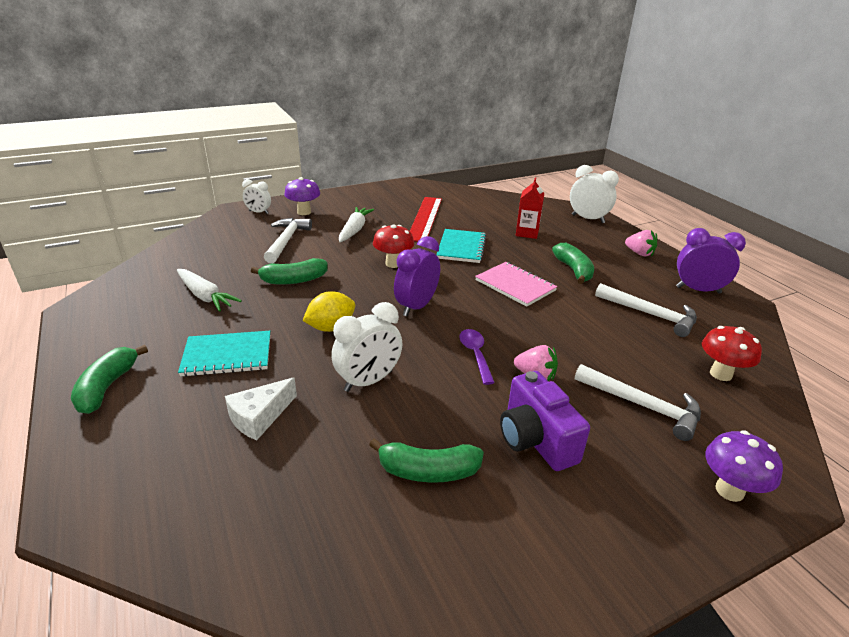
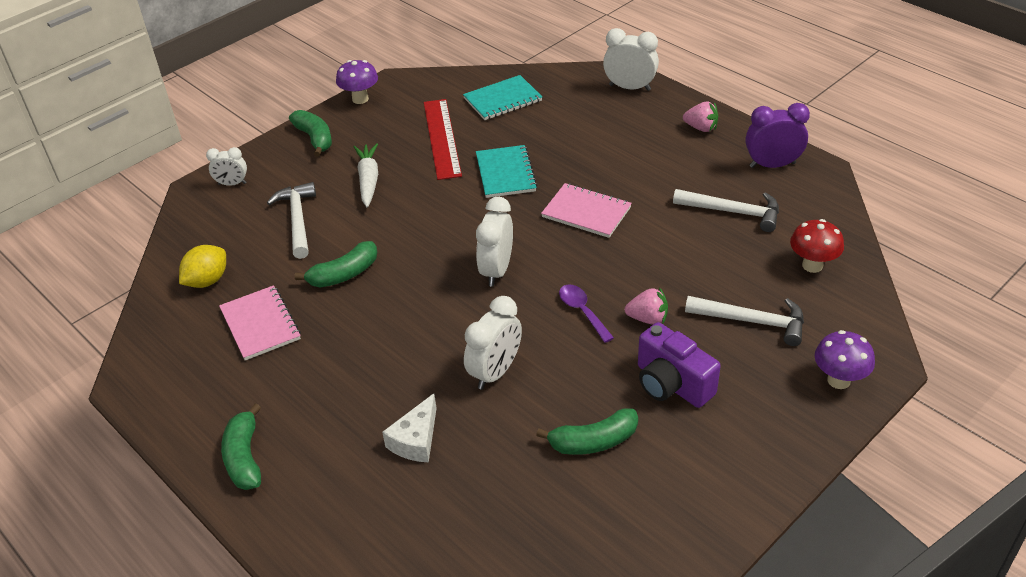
camera: 15 degrees left, 10 degrees up
white carrot [177,269,242,312] -> pink notebook [219,285,301,360]
turquoise notebook [178,331,270,377] -> turquoise notebook moved to [463,75,542,120]
purple mushroom [284,177,320,215] -> purple mushroom moved to [336,60,378,104]
yellow lemon [303,291,355,332] -> yellow lemon moved to [179,245,226,288]
red mushroom [373,224,414,268] -> none
purple clock [394,236,440,316] -> white clock [476,197,513,287]
red carton [516,178,544,239] -> none
green banana [552,243,594,284] -> green banana moved to [289,110,332,157]

